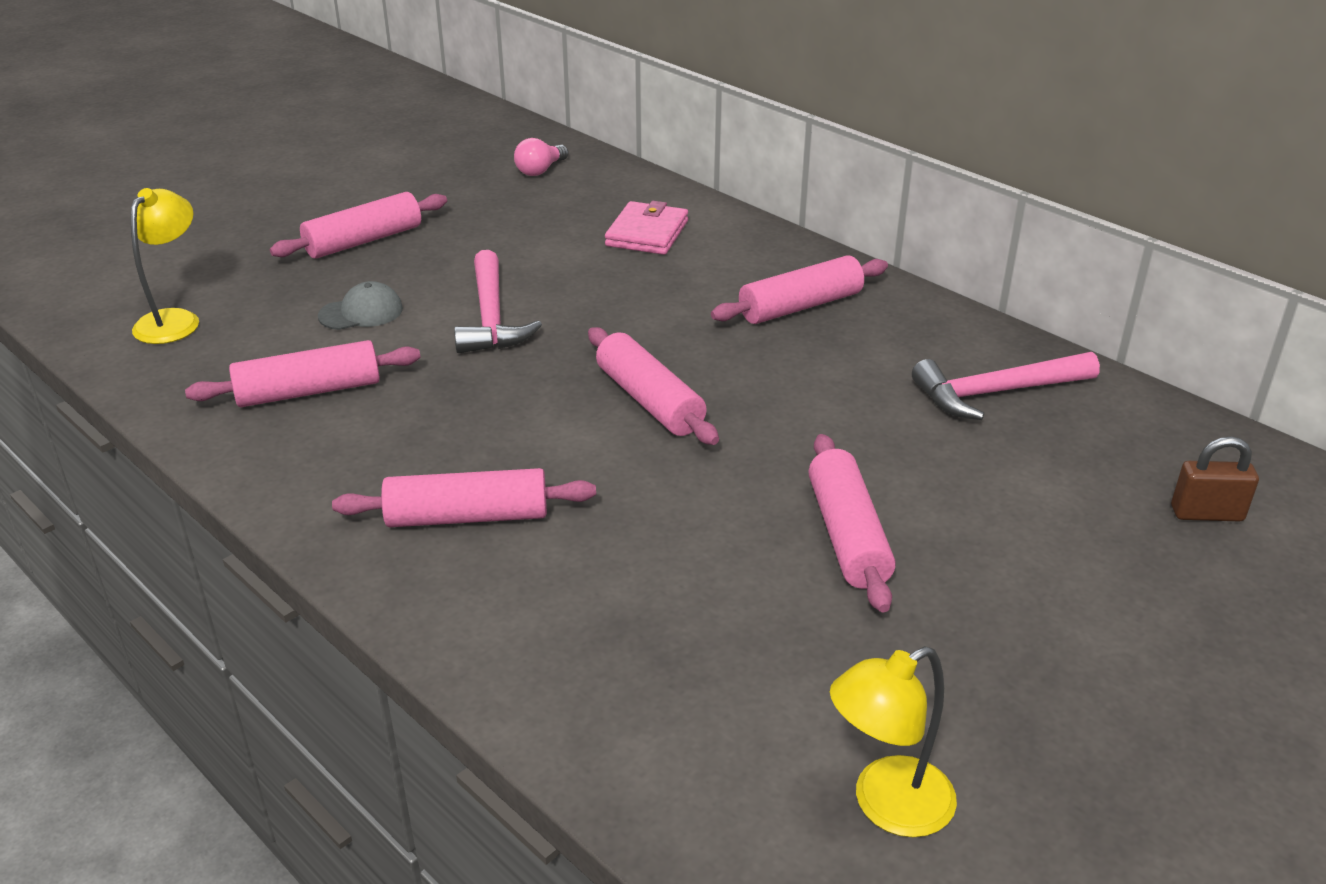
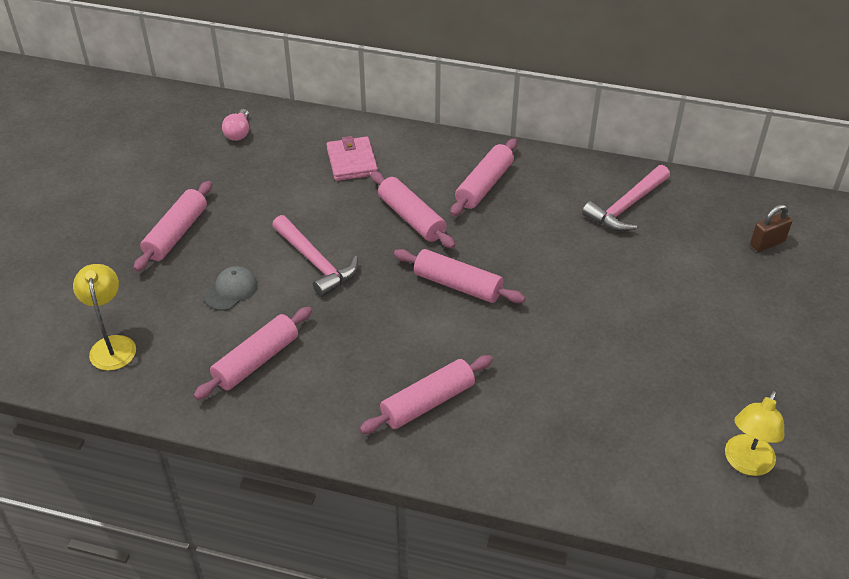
camera: 30 degrees left, 10 degrees up
pink rolling pin [808,434,896,613] -> pink rolling pin moved to [371,171,455,249]

